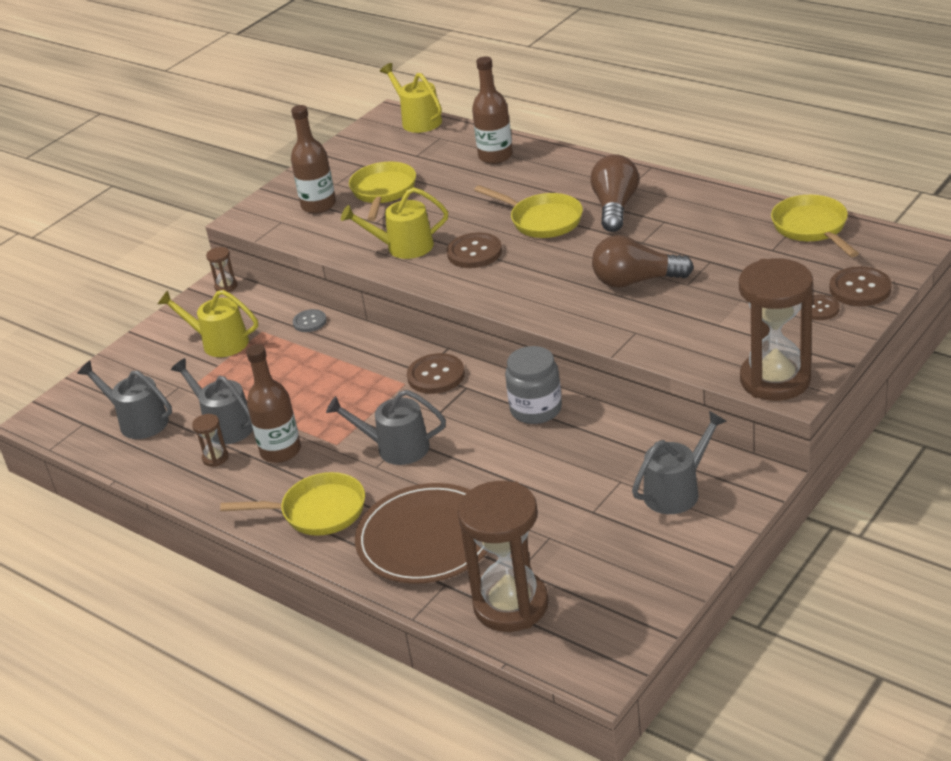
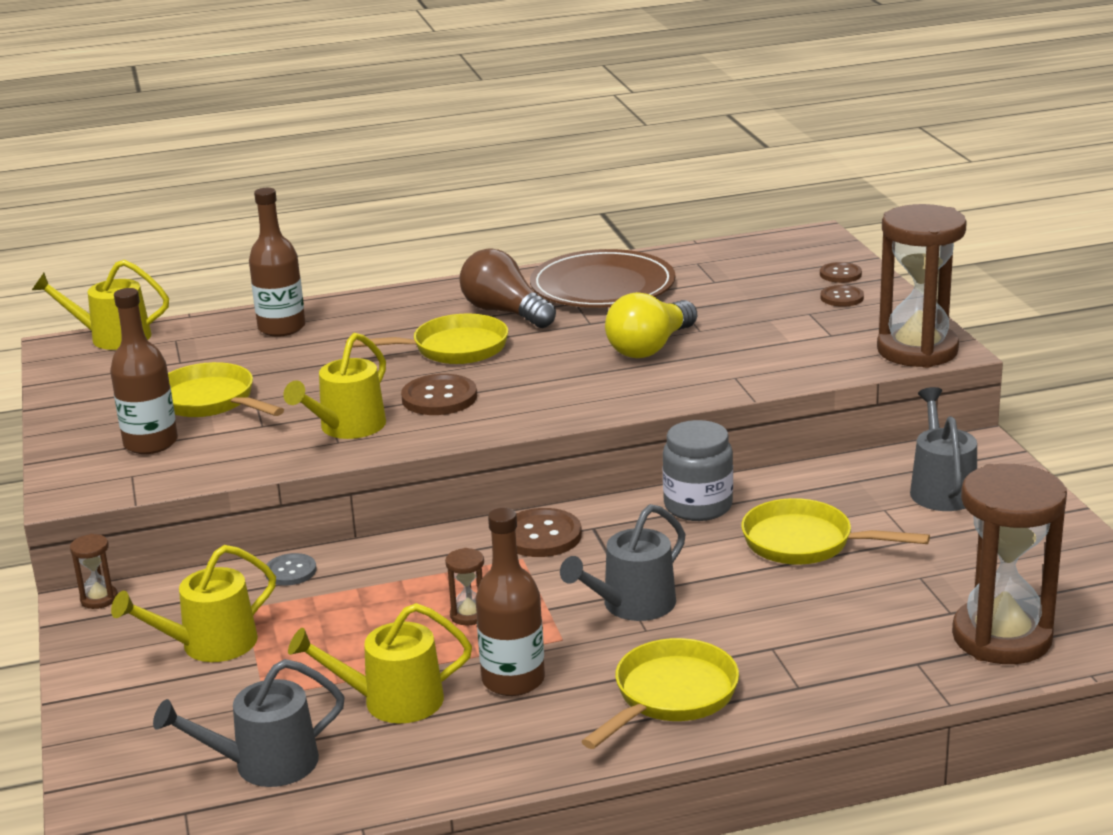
camera: 55 degrees left, 10 degrees down
grey watering can [171,358,253,445] -> yellow watering can [288,603,472,723]
brown hourglass [192,414,229,467] -> brown hourglass moved to [445,548,484,625]
brown plate [355,483,487,584] -> brown plate moved to [530,249,676,308]
brown light bulb [592,235,694,288] -> yellow light bulb [605,292,697,358]
yellow pan [771,195,859,257] -> yellow pan moved to [741,498,930,565]
brown button [829,266,892,306] -> brown button [820,262,862,283], size x0.62

